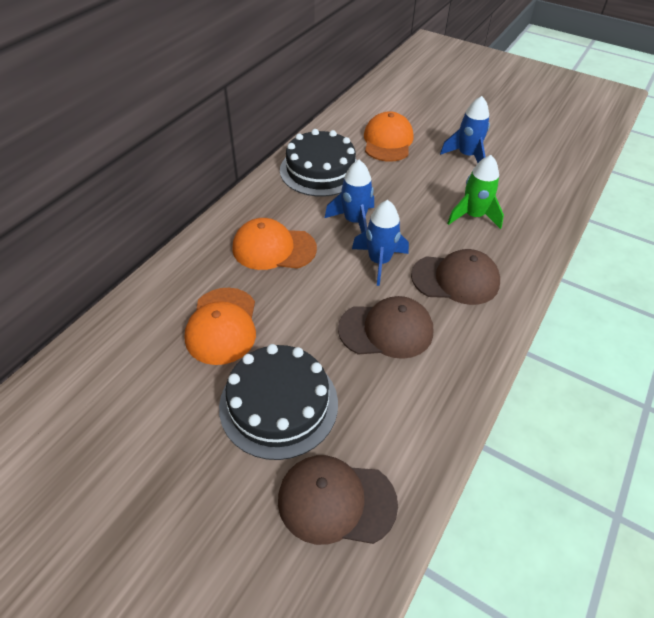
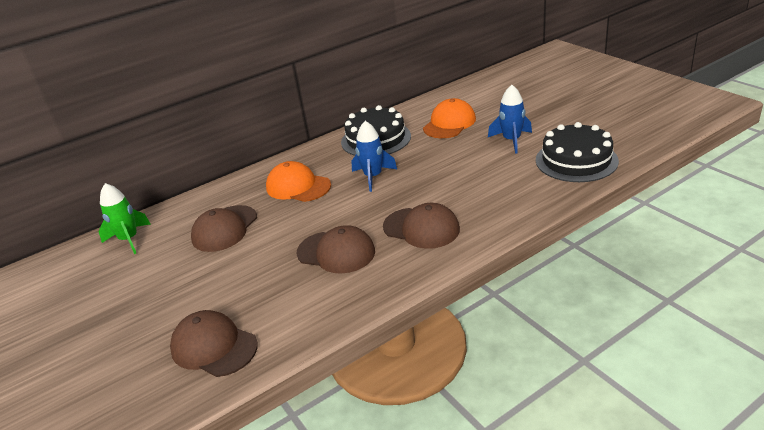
camera: 30 degrees right, 15 degrees down
orange cap [185,288,256,365] -> brown cap [191,205,257,252]
black cake [219,344,338,460] -> black cake moved to [536,122,619,182]
blue rocket [352,200,409,286] -> none
green rocket [447,155,504,229] -> green rocket moved to [98,183,150,254]

